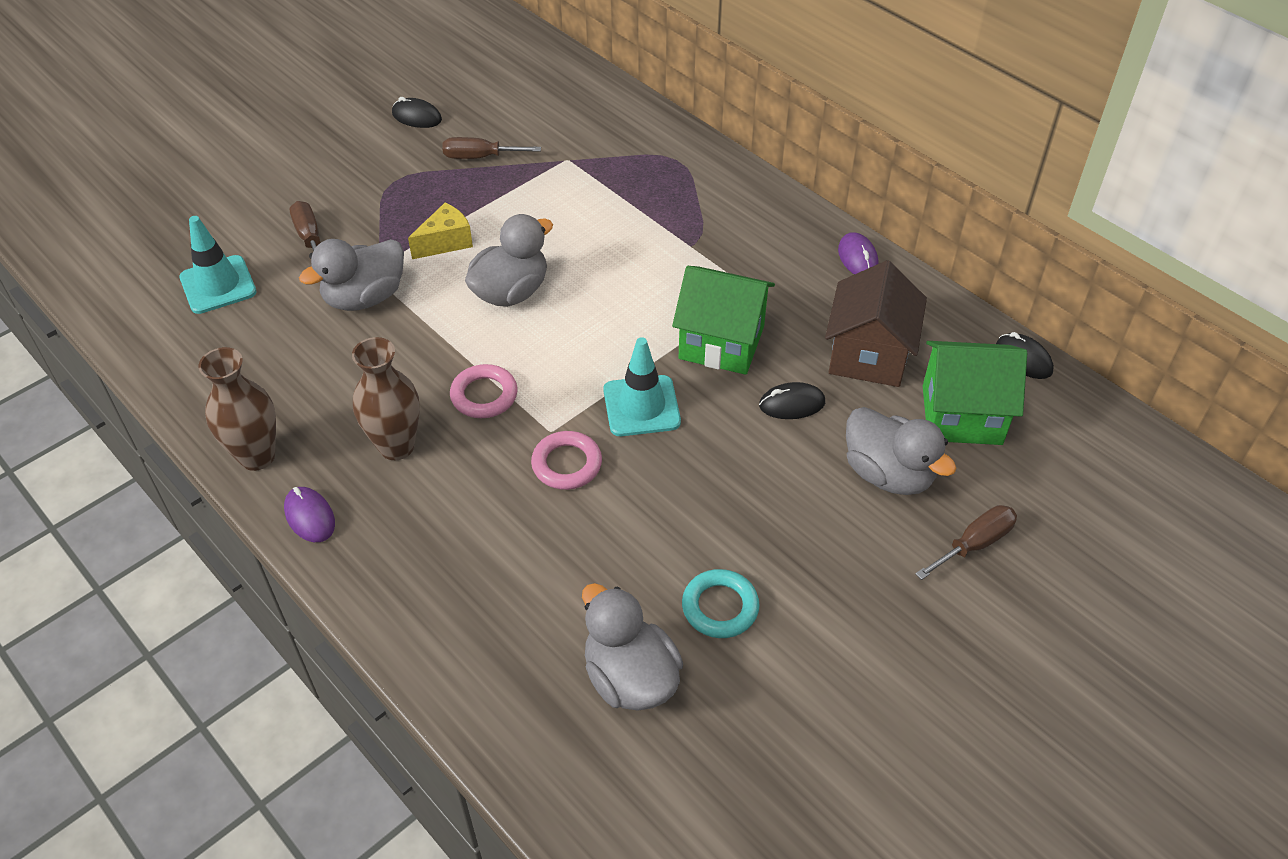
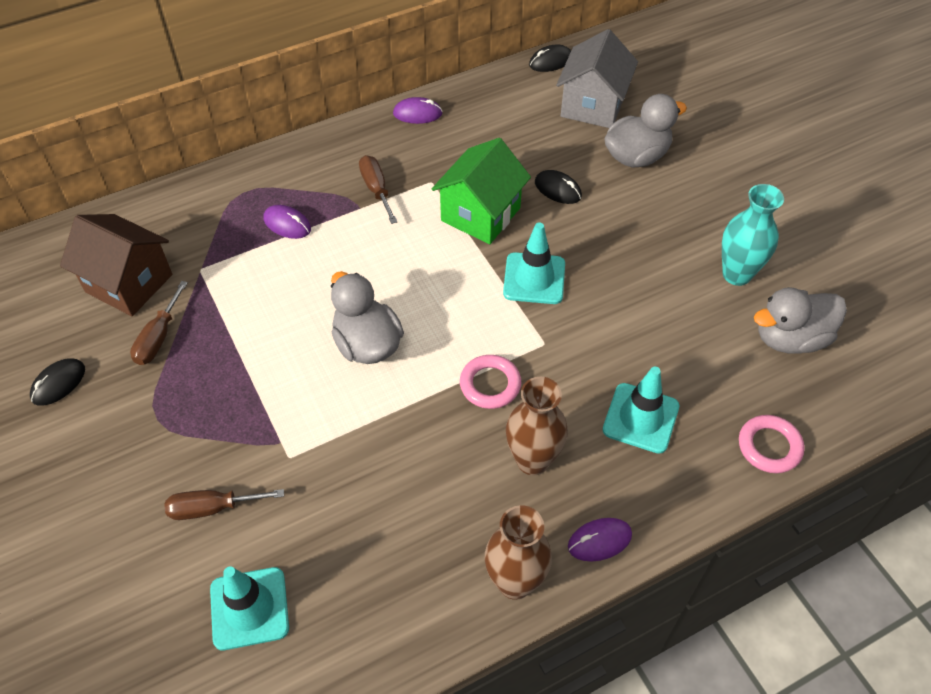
camera: 75 degrees left, 5 degrees up
grey duck [299,239,404,311] -> none
yellow cheese [408,202,473,259] -> none
pink ring [531,431,602,490] -> pink ring moved to [739,415,805,473]
turquoise ring [682,569,760,638] -> turquoise vase [722,184,784,286]
black mouse [759,382,825,419] -> black mouse turned 60 degrees counterclockwise [535,170,582,204]
brown house [825,260,927,387] -> brown house moved to [60,214,172,316]
brown screwdriver [915,505,1017,580] -> brown screwdriver moved to [359,155,398,224]
green house [923,341,1027,445] -> grey house [556,29,638,128]
none -> purple mouse [263,205,311,239]
none -> turquoise traffic cone [603,367,679,454]

